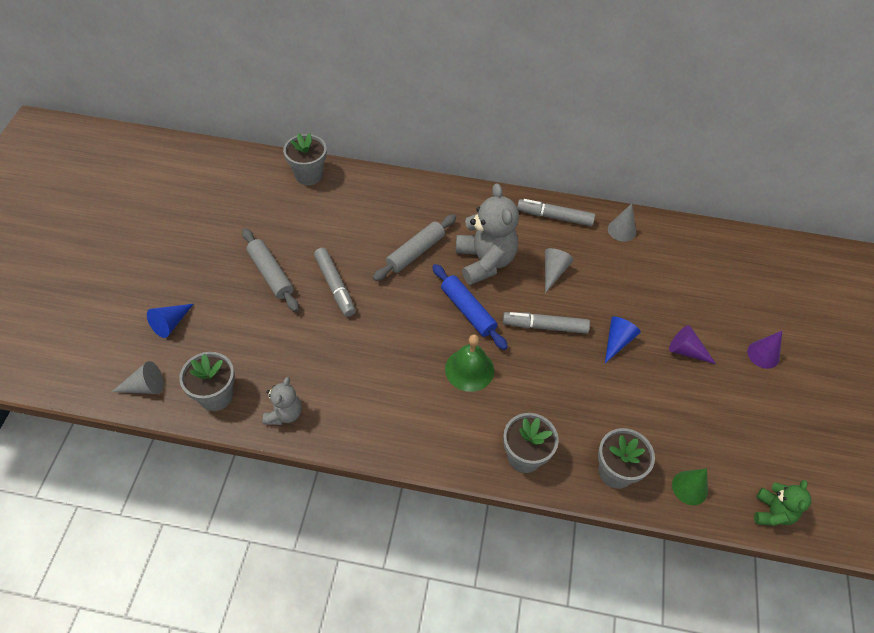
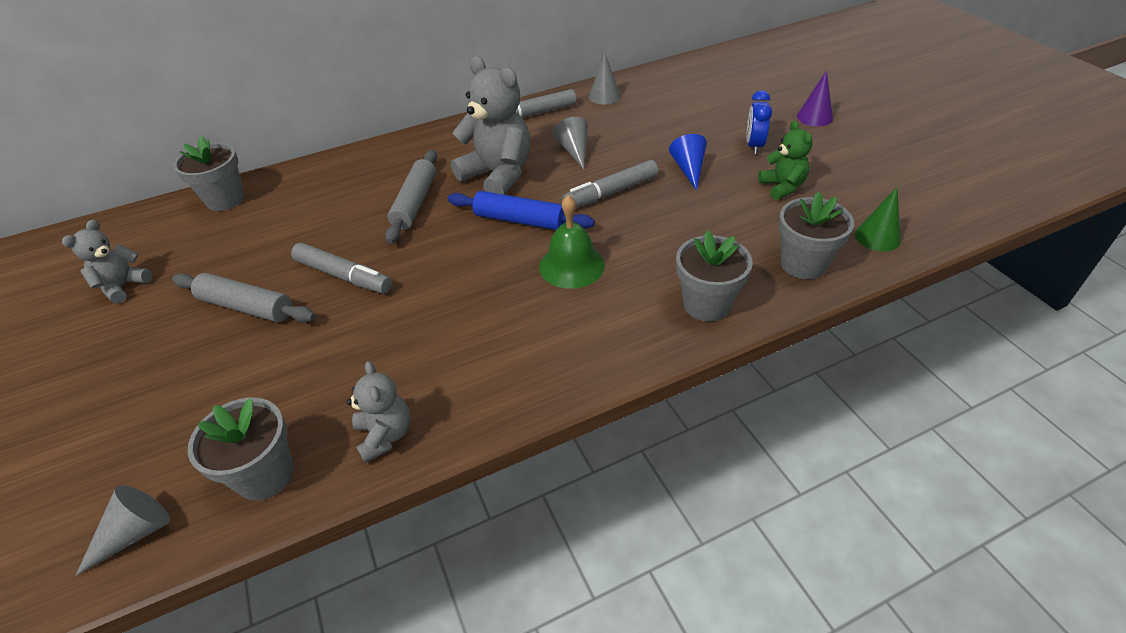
camera: 30 degrees left, 10 degrees down
blue cone [147,304,193,338] -> none
purple cone [669,325,716,364] -> blue clock [747,90,772,154]
green teddy bear [754,480,811,526] -> green teddy bear moved to [758,120,813,200]
none -> grey teddy bear [62,220,152,304]

